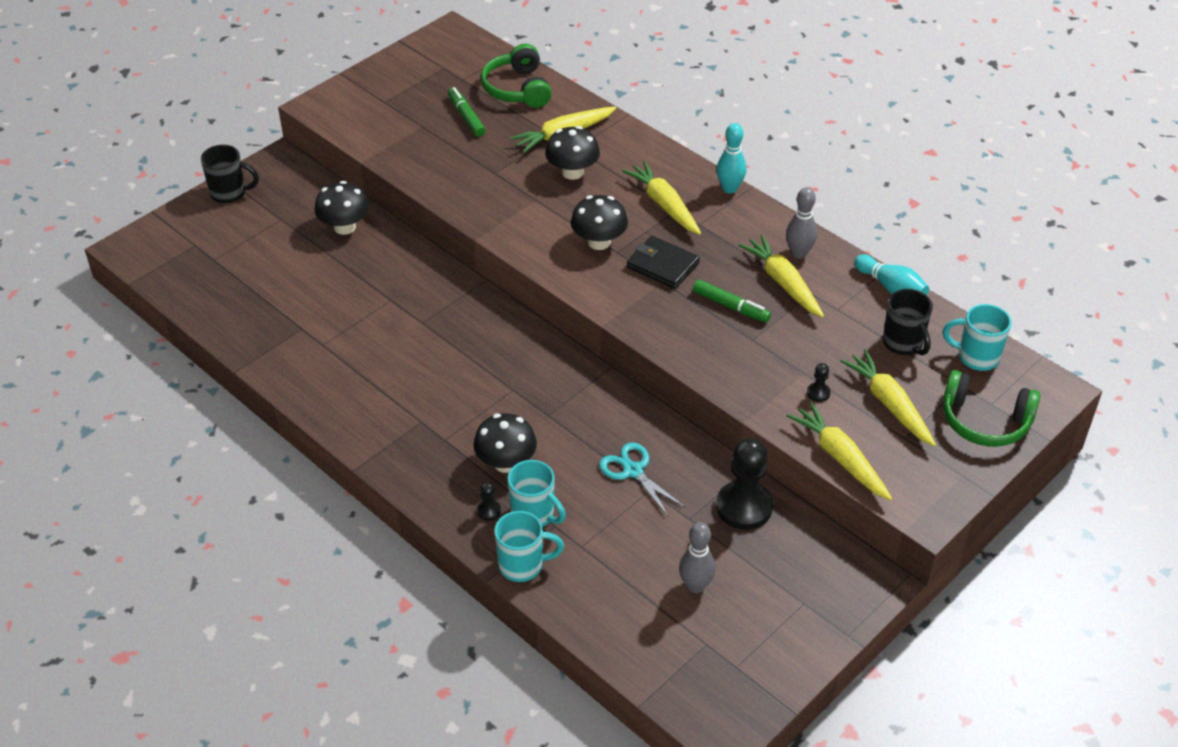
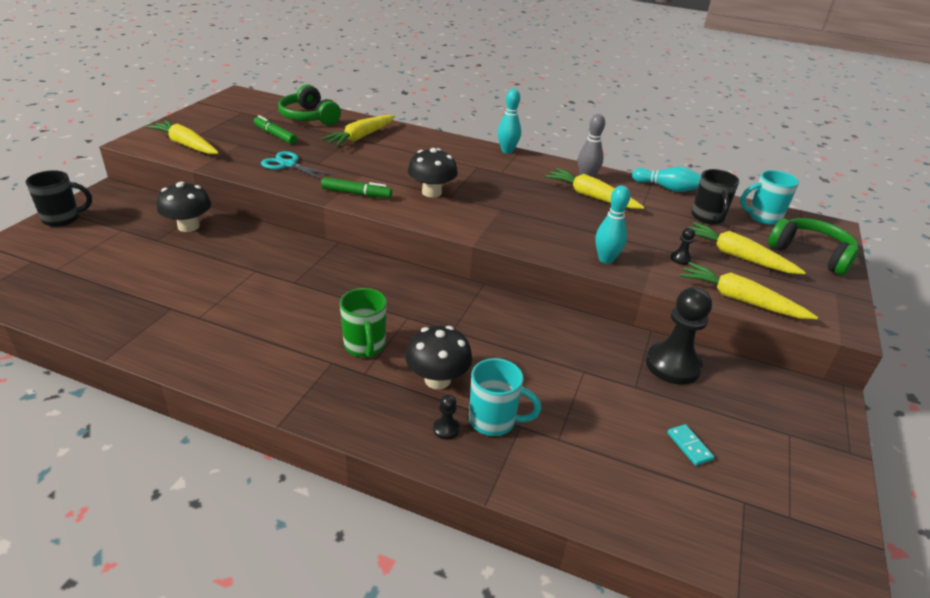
camera: 25 degrees left, 10 degrees down
turquoise mug [494,511,564,582] -> none
black mushroom [545,126,600,180] -> none
turquoise scissors [599,442,685,517] -> turquoise scissors moved to [261,151,334,180]
yellow carrot [622,161,701,235] -> yellow carrot moved to [146,120,219,154]
black wallet [627,236,700,289] -> none
grey bowling pin [679,522,715,593] -> turquoise domino [667,424,714,466]
green marker [693,280,771,322] -> green marker moved to [321,177,392,198]
black mug [883,289,933,355] -> black mug turned 45 degrees clockwise [691,169,739,224]
green headphones [943,370,1040,447] -> green headphones turned 135 degrees counterclockwise [768,218,859,275]
none -> green mug [340,288,387,358]
none -> turquoise bowling pin [595,185,630,264]

